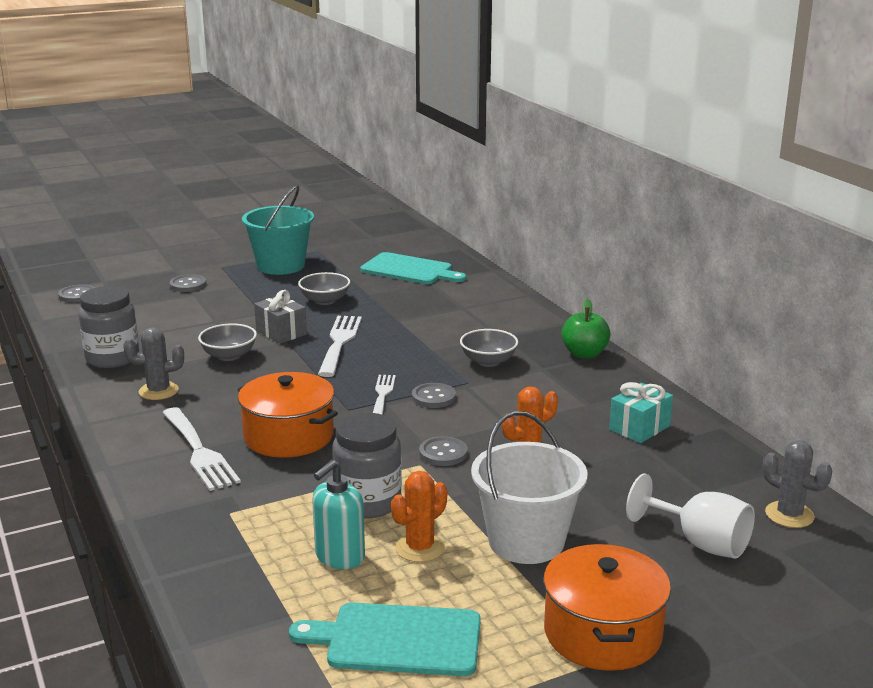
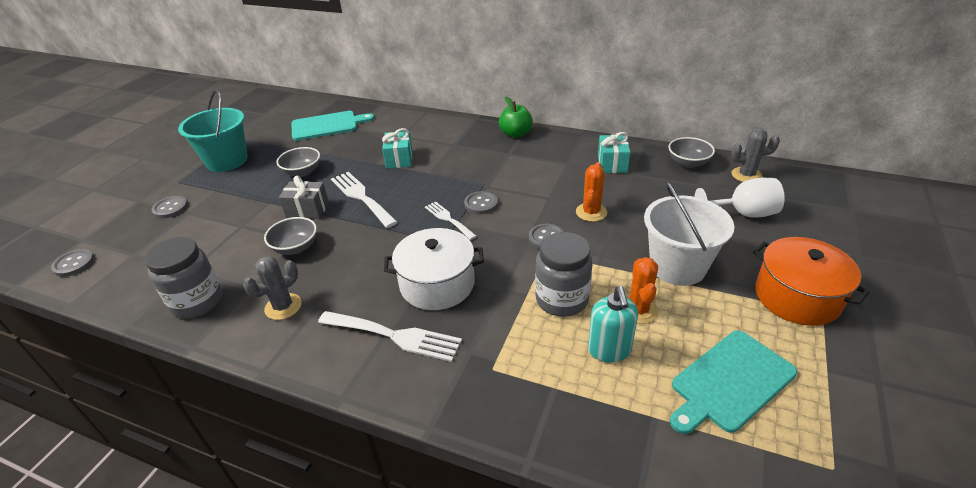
camera: 40 degrees left, 15 degrees up
orange pot [237,372,338,458] -> white pot [384,228,484,310]
grey bowl [460,329,518,367] -> grey bowl moved to [668,137,715,168]
none -> turquoise gift [382,128,412,169]

